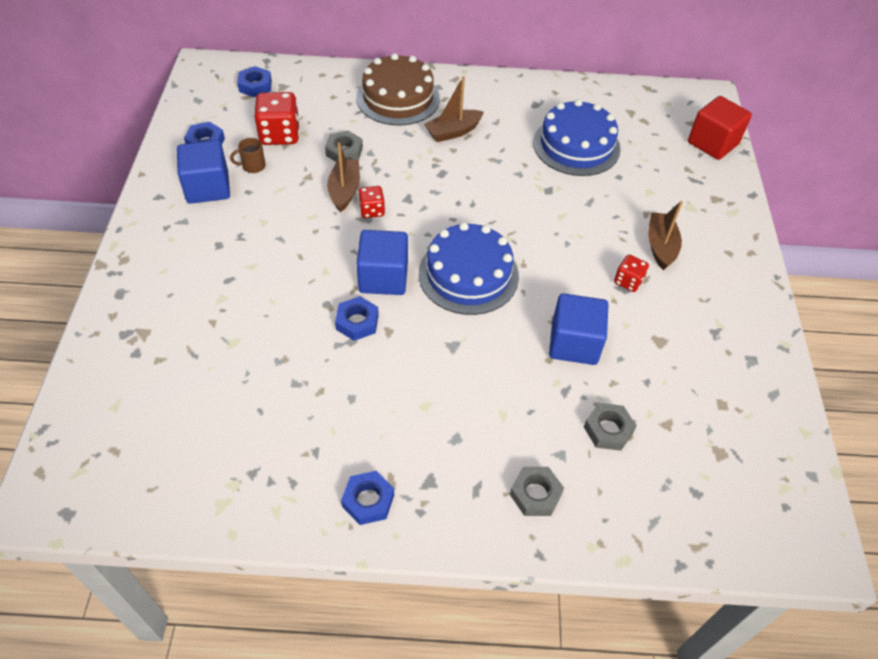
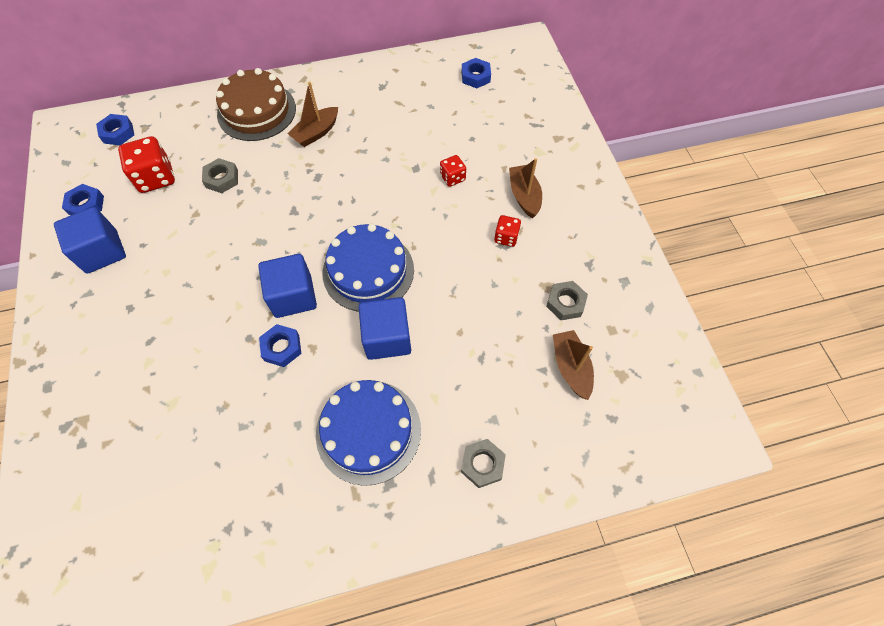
camera: 15 degrees left, 10 degrees up
brown mug [230,138,266,173] -> none
brown boat [327,143,360,212] -> brown boat moved to [553,330,594,400]
blue nut [341,471,394,525] -> blue nut moved to [462,58,491,88]
red dice [358,186,385,218] -> red dice moved to [440,155,466,187]
blue cake [533,99,621,176] -> blue cake moved to [316,380,421,486]
blue cube [549,293,608,365] -> blue cube moved to [359,297,411,360]
grey nut [584,403,636,451] -> grey nut moved to [546,281,588,320]
red cube [688,96,752,160] -> none

